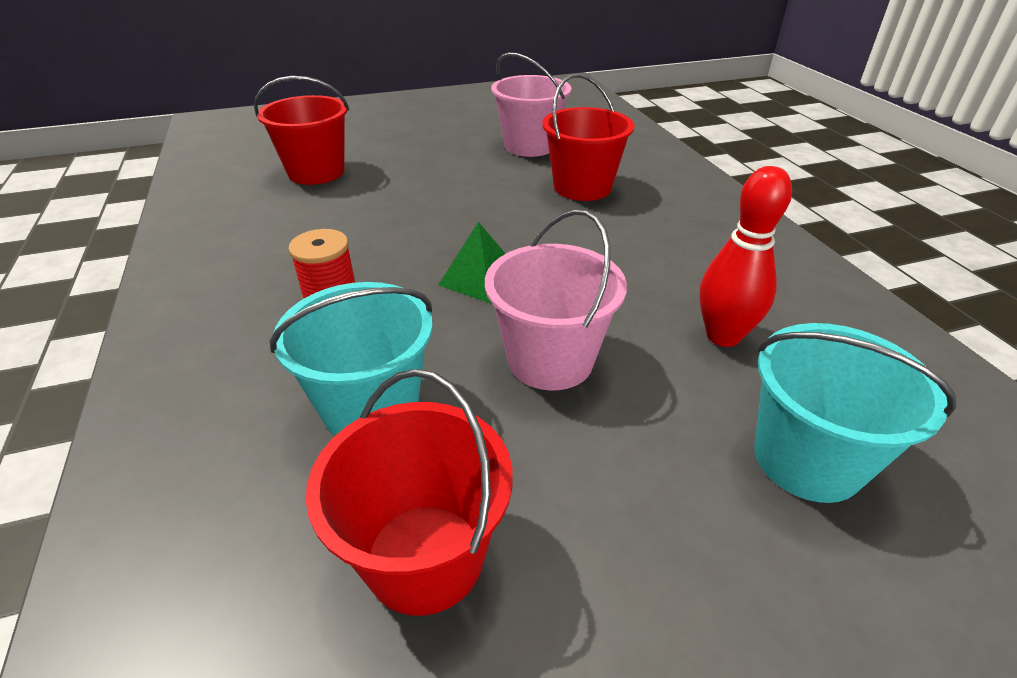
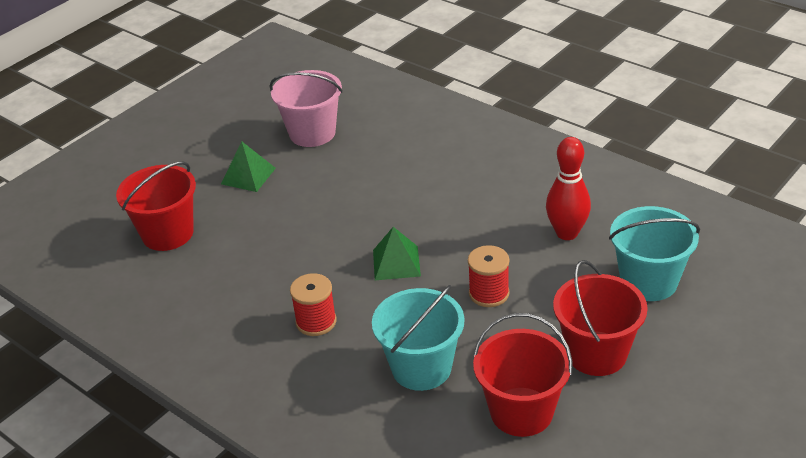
camera: 30 degrees left, 0 degrees up
pink bucket [485,209,627,391] -> red spool [468,245,510,307]
red bucket [542,73,635,201] -> red bucket moved to [553,260,648,376]
none -> green pyramid [221,142,276,192]

